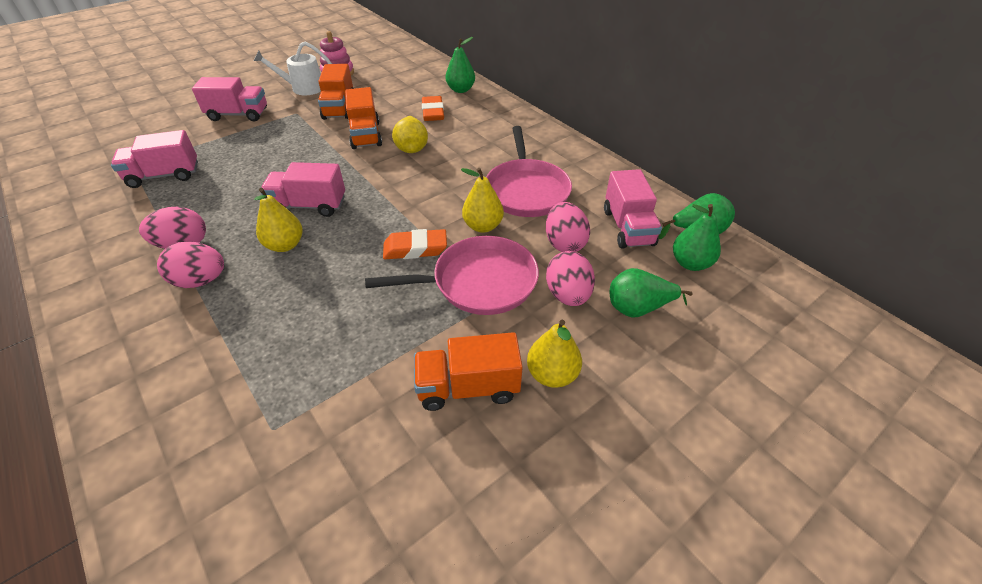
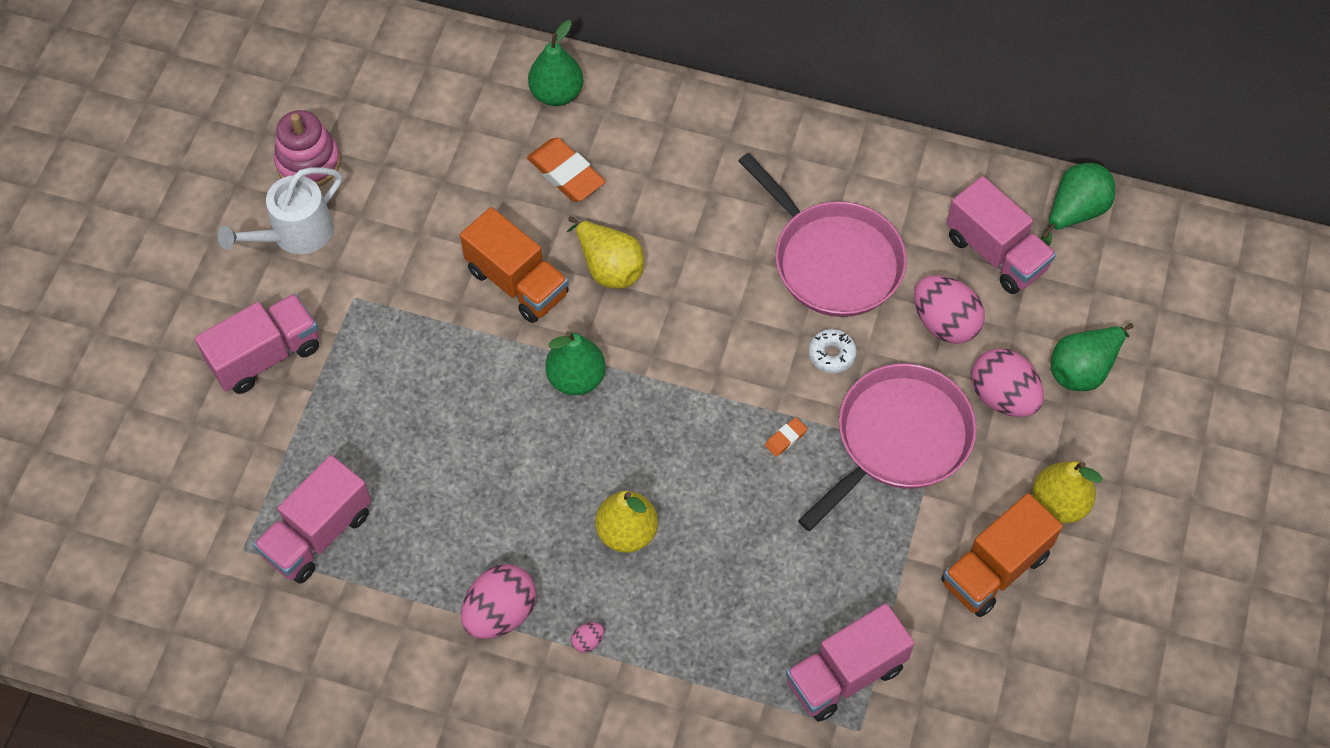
camera: 35 degrees left, 15 degrees up
pink egg [157,242,224,288] -> pink egg [571,622,604,653], size x0.42
pink truck [261,162,345,217] -> pink truck moved to [786,603,915,722]
orange truck [318,64,354,120] -> none
orange eraser [383,229,447,259] -> orange eraser [765,417,808,457], size x0.47
yellow pear [461,168,504,233] -> white donut [808,329,857,373]
green pear [673,204,721,271] -> green pear moved to [545,331,606,396]

